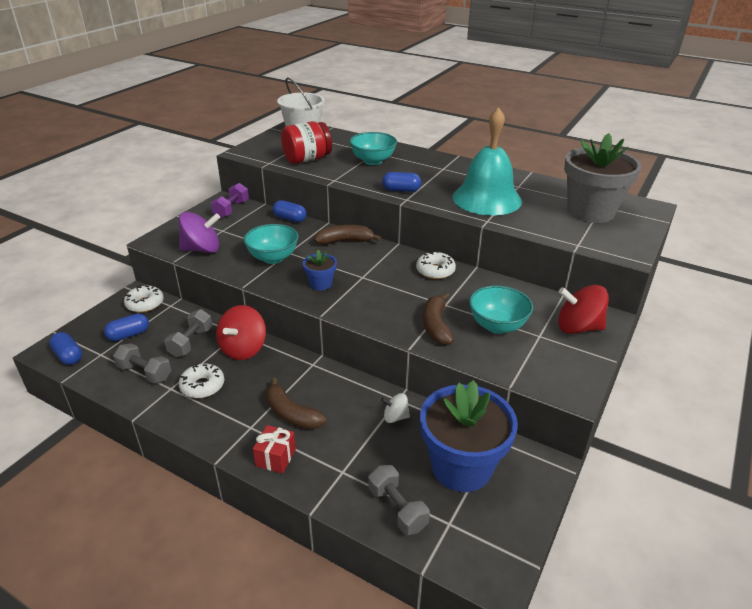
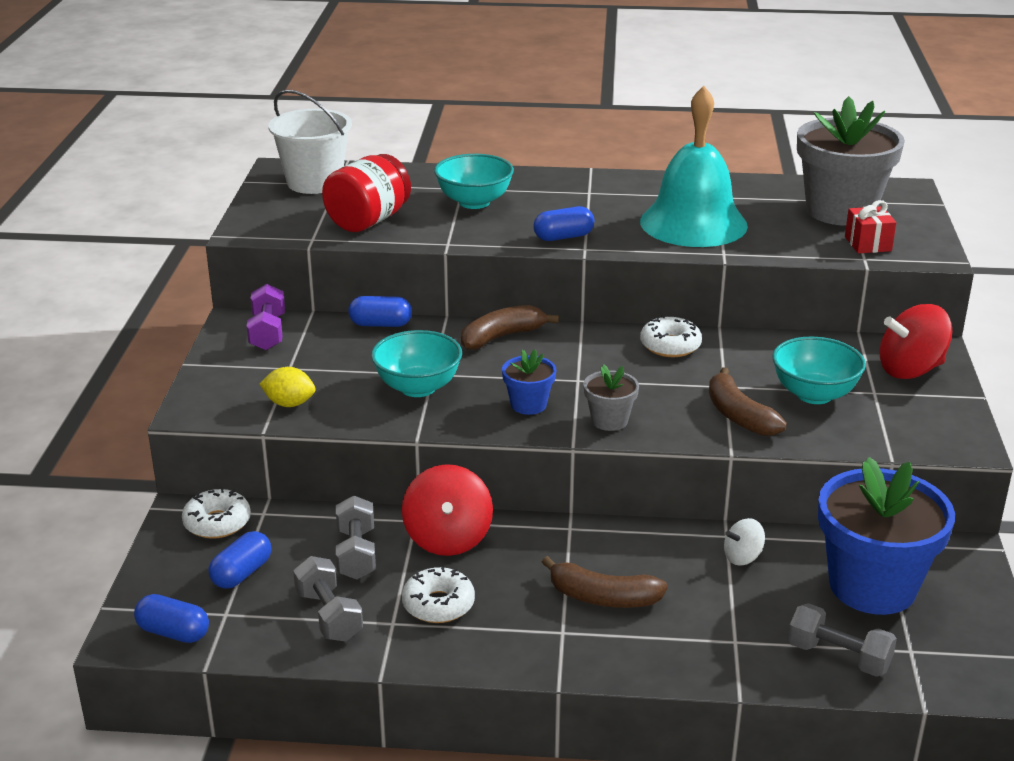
camera: 25 degrees left, 5 degrees down
grey dumbbell [113,343,171,383] -> grey dumbbell turned 60 degrees clockwise [293,556,363,642]
purple spinning top [179,212,220,253] -> yellow lemon [259,367,316,407]
red gift [253,425,296,474] -> red gift moved to [845,200,896,253]
none -> grey flower pot [584,364,639,431]

